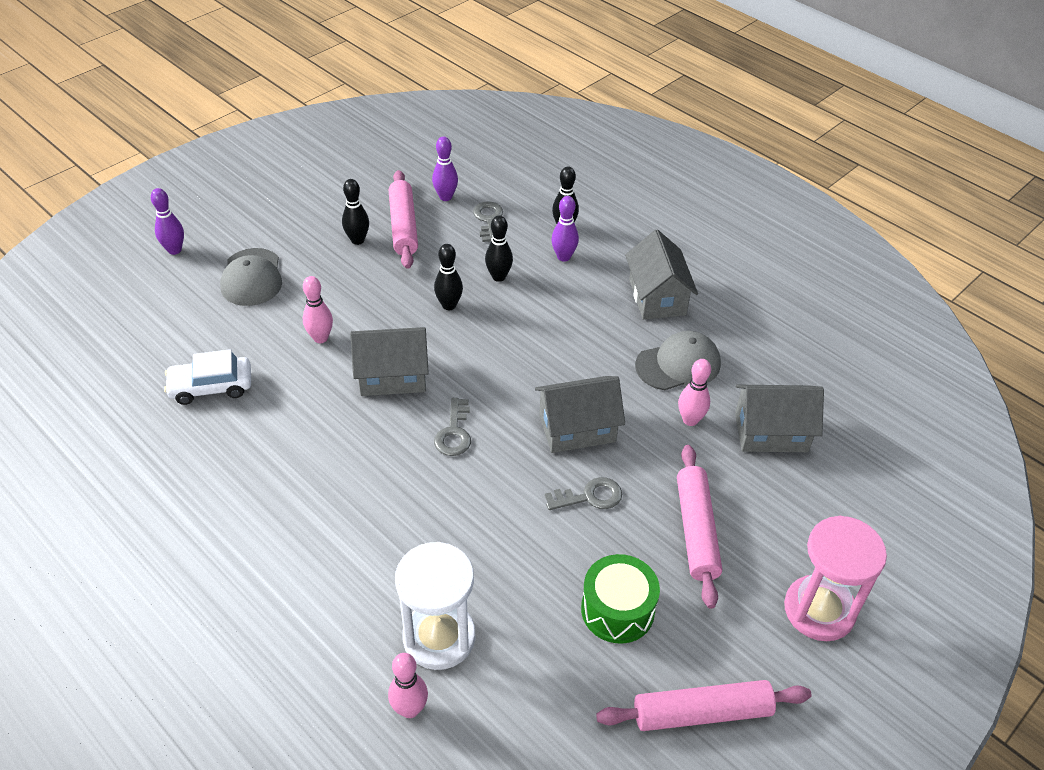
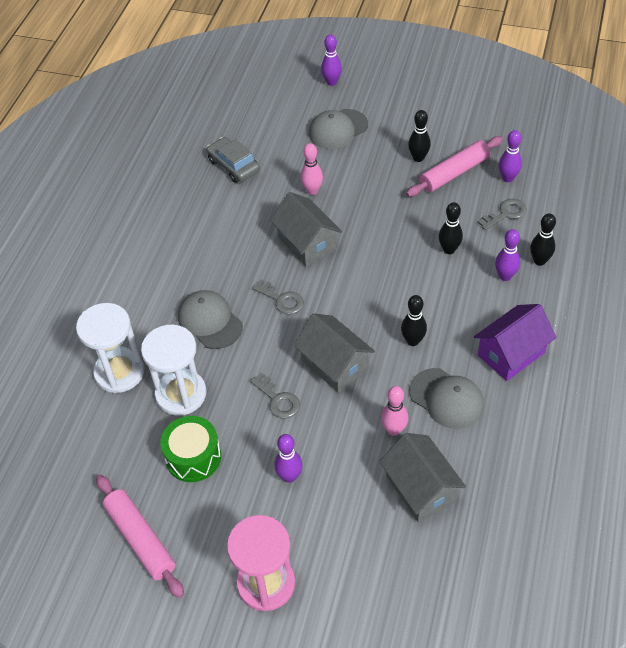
camera: 65 degrees right, 5 degrees up
white car [164,349,251,405] -> grey car [207,137,260,183]
pink bowling pin [388,653,428,718] -> none
black bowling pin [434,244,463,310] -> black bowling pin moved to [401,295,427,346]
grey key [434,398,471,456] -> grey key turned 120 degrees counterclockwise [252,279,304,315]
grey house [625,230,698,320] -> purple house [474,304,556,381]
pink rolling pin [677,445,722,609] -> purple bowling pin [274,434,303,483]
none -> white hourglass [141,325,207,416]
none -> grey cap [178,290,243,349]

